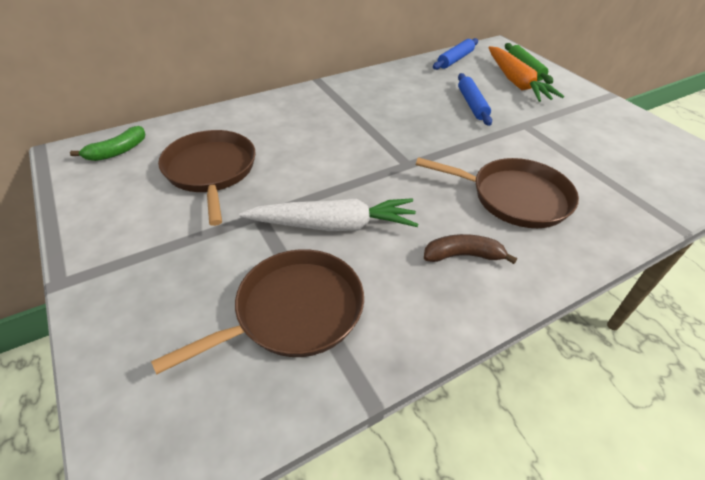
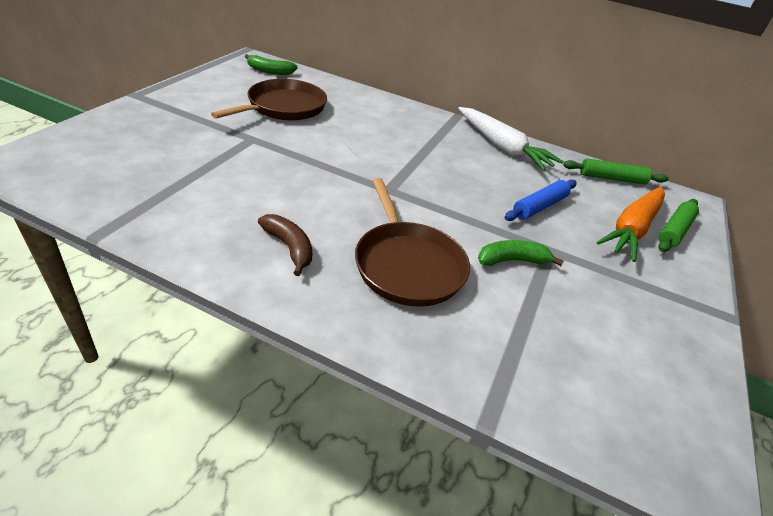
camera: 50 degrees right, 5 degrees down
brown pan [151,249,364,375] -> none
white carrot [239,198,418,231] -> white carrot moved to [458,107,564,171]
blue rolling pin [433,38,478,70] -> green rolling pin [563,158,669,185]
none -> green banana [478,240,564,266]

